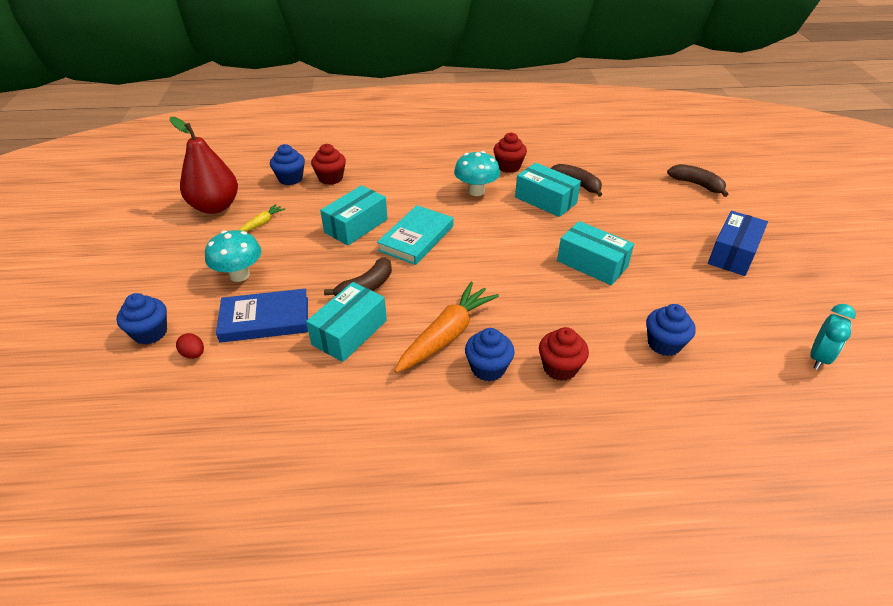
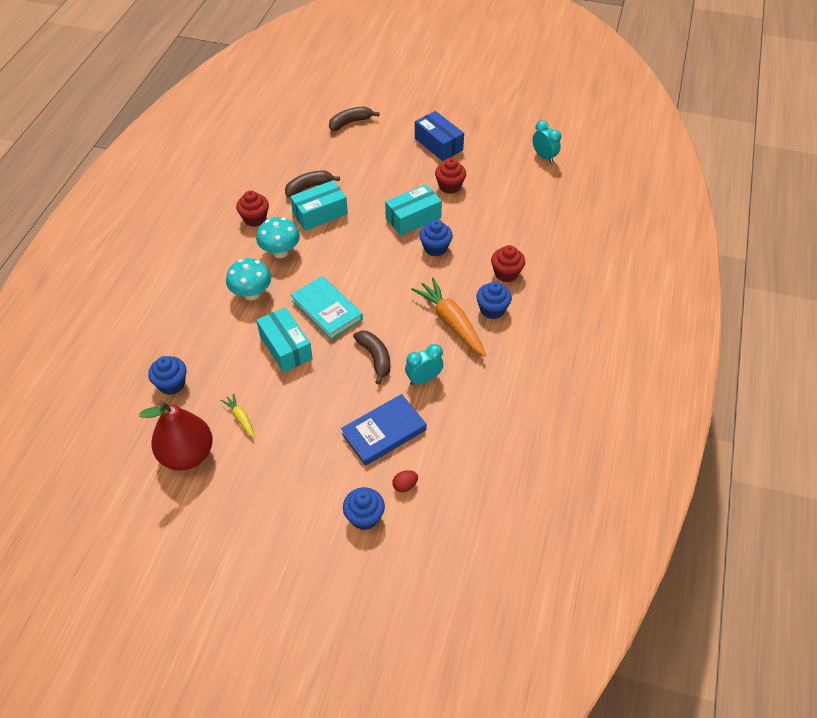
camera: 70 degrees left, 10 degrees up
turquoise mushroom [205,230,261,282] -> turquoise mushroom moved to [226,258,271,300]
blue book [216,289,308,343] -> blue book turned 45 degrees clockwise [341,394,427,466]
turquoise box [306,282,387,362] -> turquoise clock [405,344,443,385]
red cupcake [311,144,346,185] -> red cupcake moved to [435,158,466,194]
blue cupcake [646,304,696,356] -> blue cupcake moved to [419,220,453,256]

